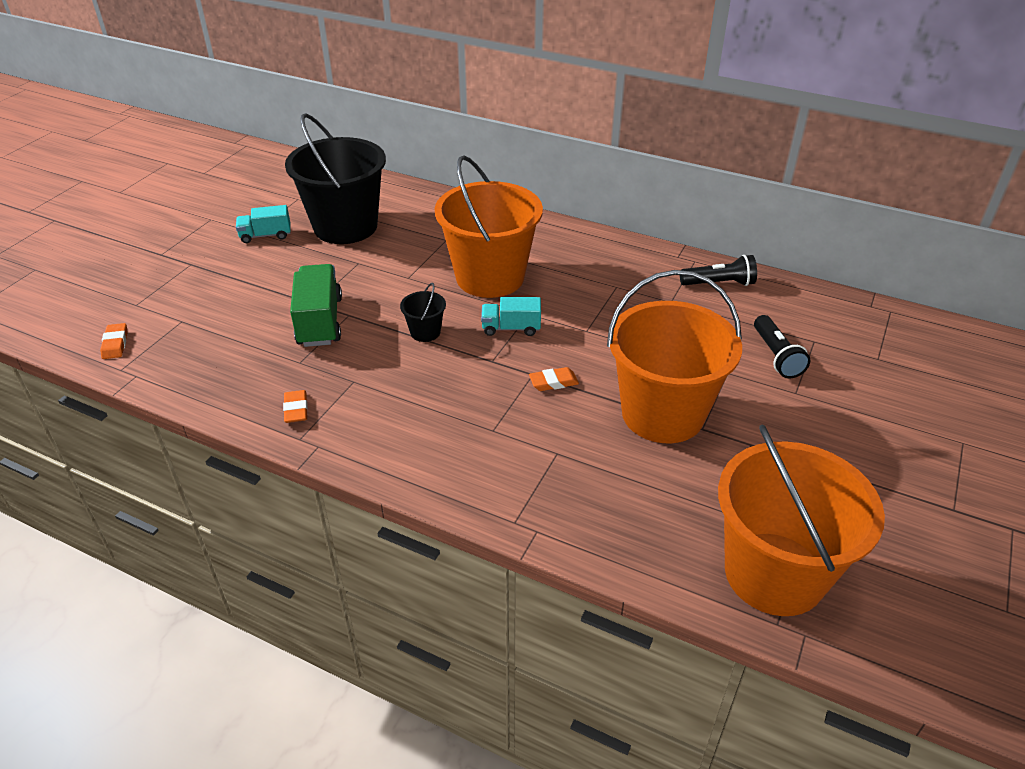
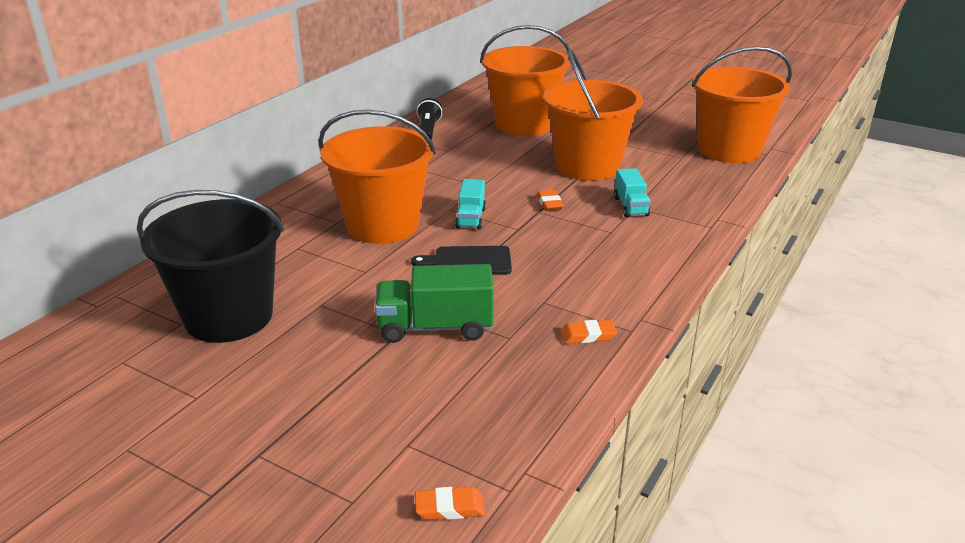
camera: 85 degrees left, 10 degrees down
turquoise truck [236,205,291,243] -> turquoise truck moved to [614,168,650,218]
black bucket [400,283,446,342] -> black cutting board [411,246,512,275]
black flashlight [754,315,810,378] -> orange bucket [480,25,571,136]

